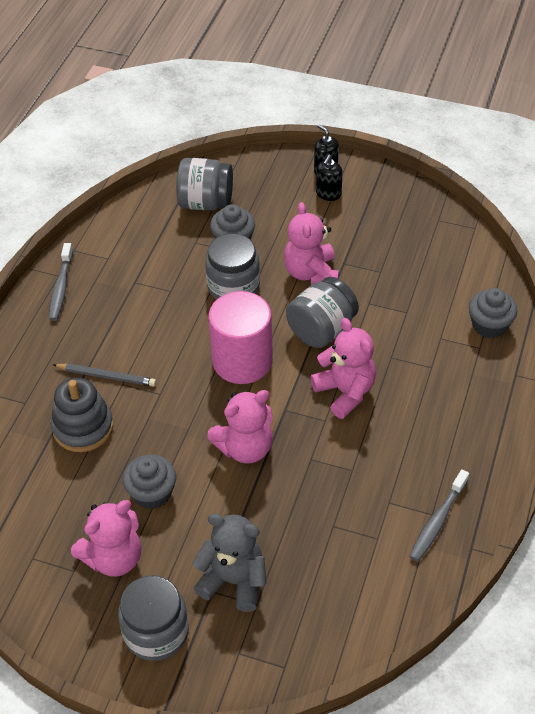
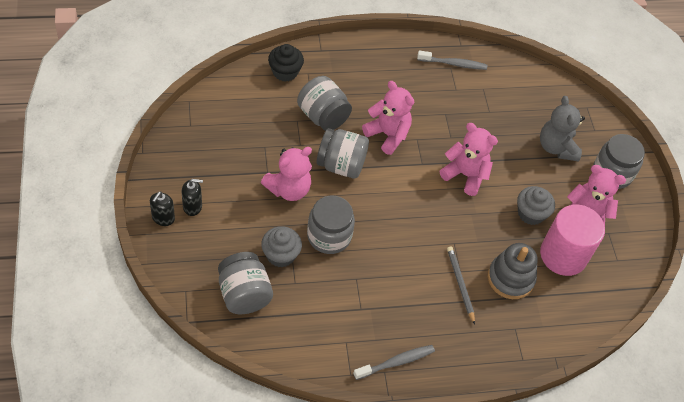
camera: 125 degrees left, 5 degrees up
pink cylinder [208,291,273,384] -> pink cylinder moved to [540,205,605,276]
pink teddy bear [311,318,376,419] -> pink teddy bear turned 105 degrees clockwise [362,81,414,155]
grey cupcake [469,288,517,338] -> black cupcake [268,44,304,82]
none -> grey jar [297,76,352,131]

